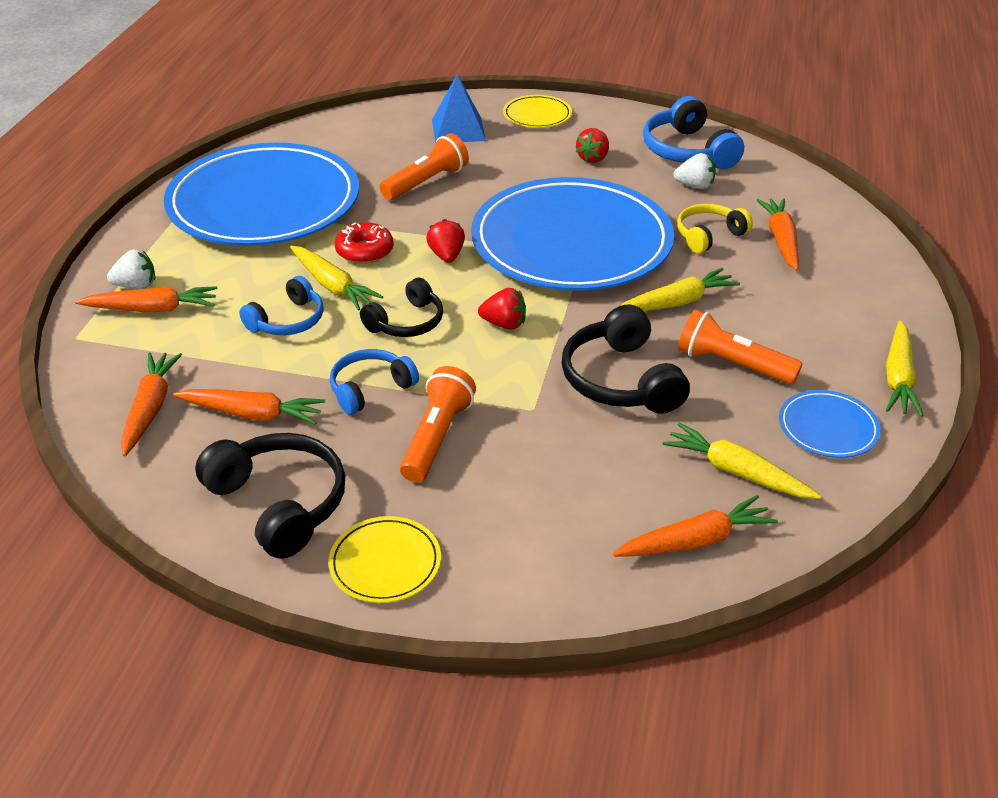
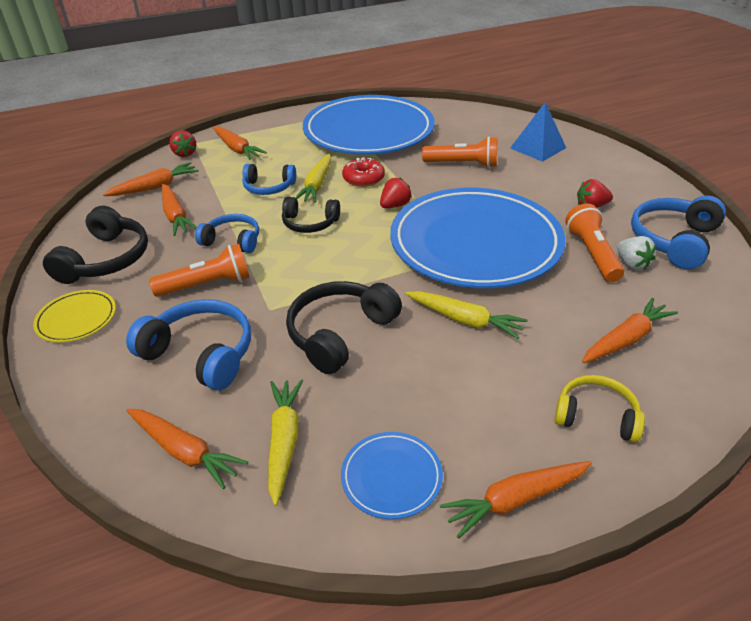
camera: 55 degrees right, 0 degrees up
white strawberry [107,250,155,289] -> none
red strawberry [478,288,526,330] -> red strawberry moved to [169,130,197,157]
yellow plate [503,95,572,128] -> none
yellow headphones [677,204,753,254] -> yellow headphones moved to [555,375,645,443]
orange flashlight [678,309,803,385] -> orange flashlight moved to [565,204,624,282]
yellow carrot [886,320,924,417] -> orange carrot [440,461,592,539]
none -> blue headphones [126,299,251,390]

